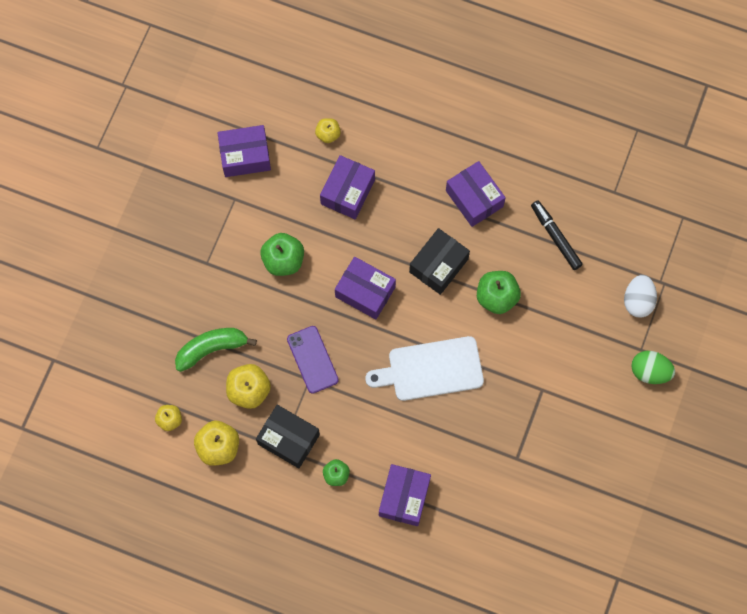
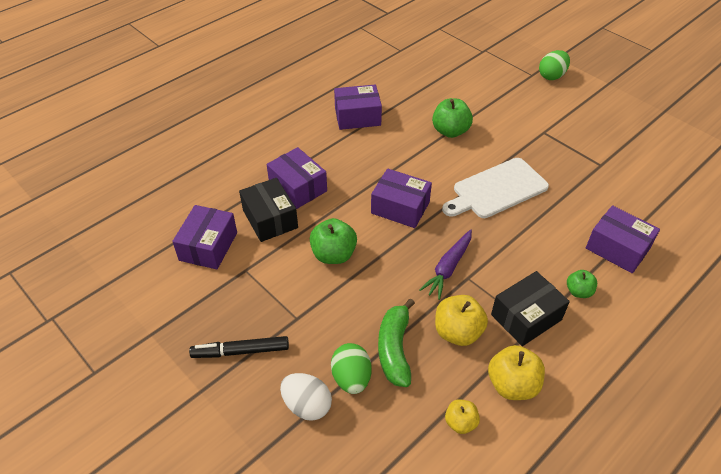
camera: 65 degrees left, 25 degrees down
purple phone [287,326,339,394] -> purple carrot [419,229,472,300]
yellow apple [315,118,341,143] -> none
purple box [335,257,396,319] -> purple box turned 60 degrees clockwise [371,169,432,228]
white cutting board [365,336,484,401] -> white cutting board turned 45 degrees clockwise [442,158,549,218]
black box [409,228,470,295] -> black box moved to [239,178,298,242]
black marker [531,201,583,270] -> black marker moved to [189,336,289,358]
white egg [624,275,657,318] -> white egg moved to [280,373,332,421]
none -> green egg [331,343,371,394]

